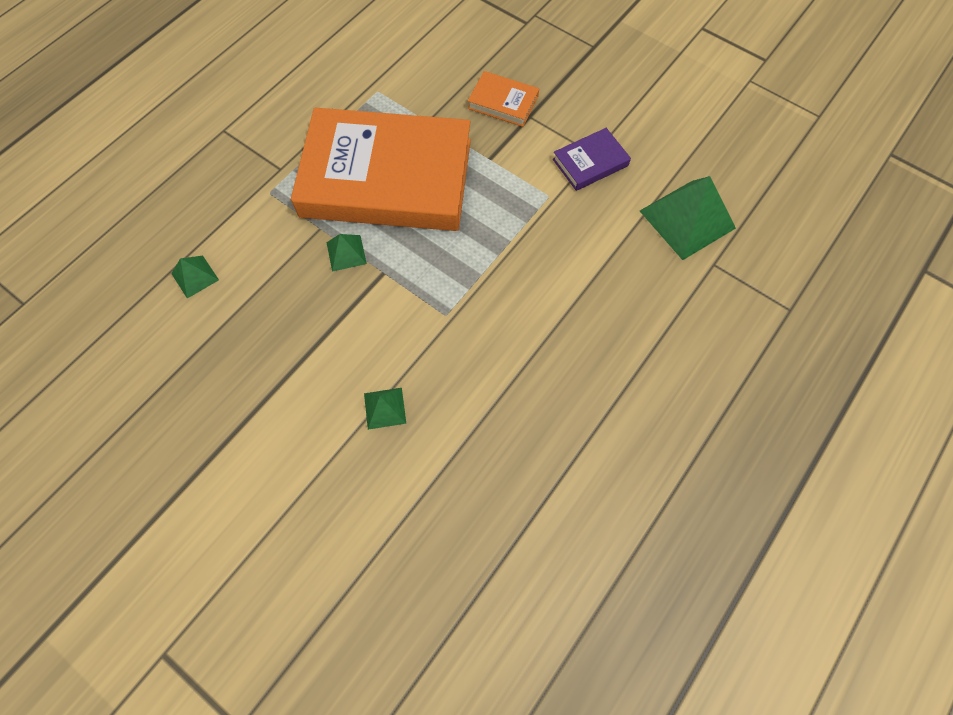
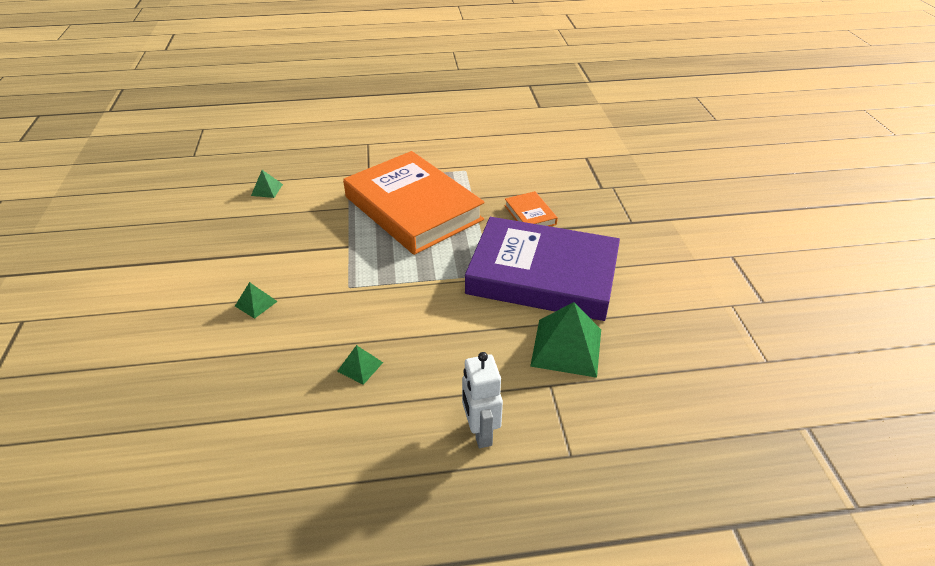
camera: 45 degrees right, 25 degrees down
green pyramid [326,234,367,272] -> green pyramid moved to [337,345,383,385]
purple book [553,128,631,191] -> purple book [465,217,620,321], size x2.49
none -> white robot [462,352,503,448]

